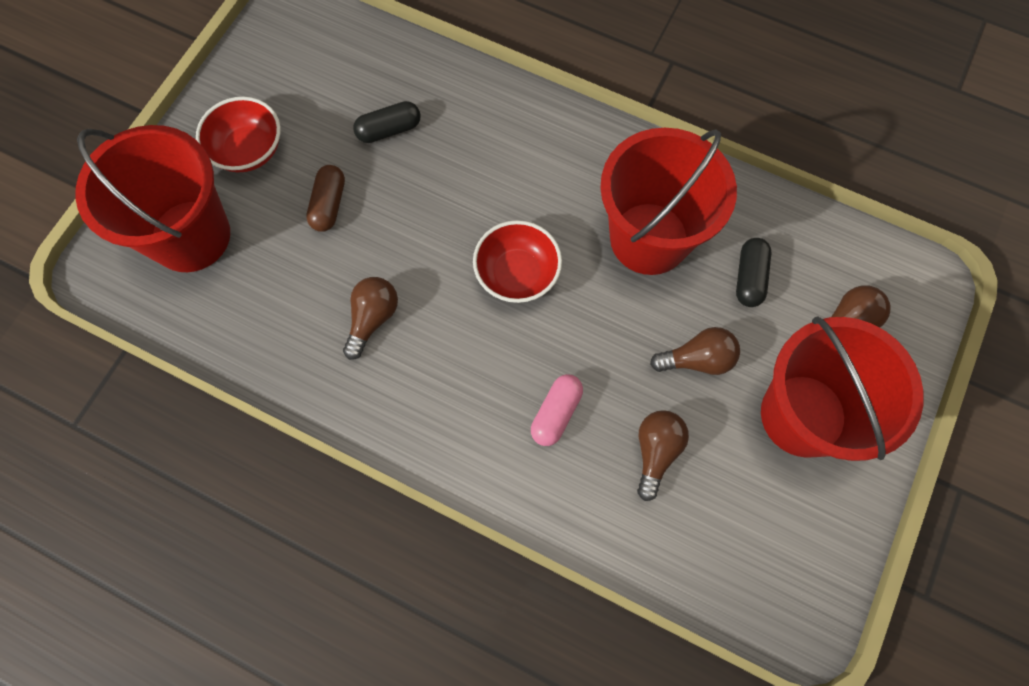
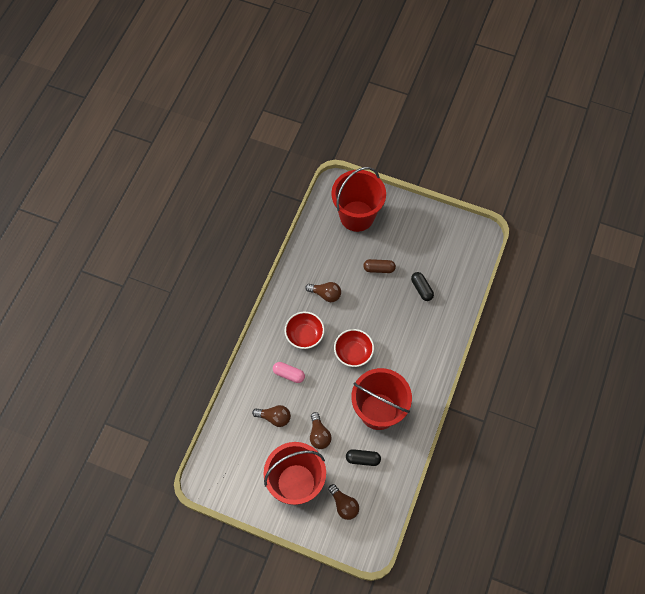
camera: 85 degrees right, 5 degrees down
red bowl [196,97,281,172] -> red bowl moved to [285,312,325,349]

